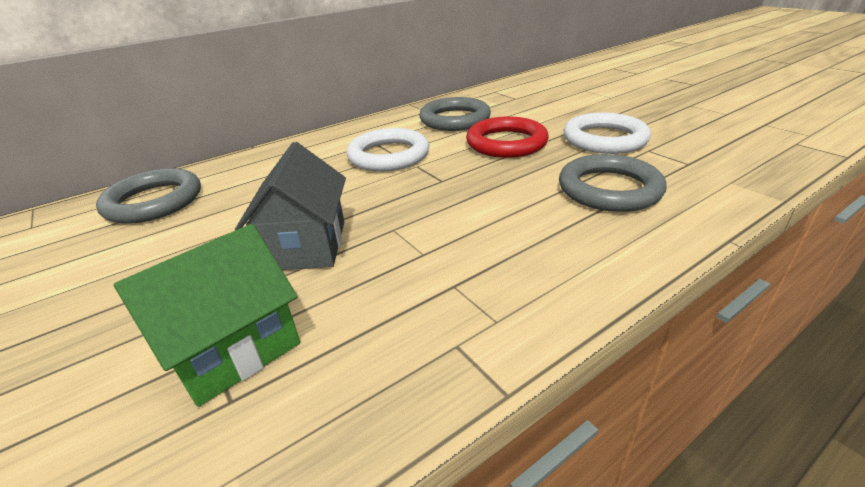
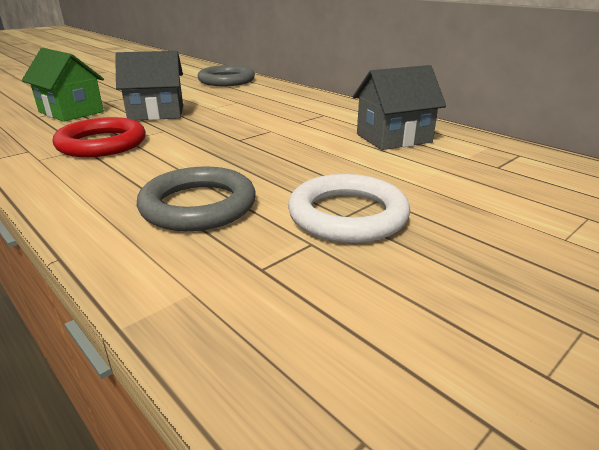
camera: 80 degrees right, 5 degrees down
white ring [347,128,429,172] -> none
grey ring [420,97,491,131] -> grey house [353,65,446,150]
red ring [466,116,549,158] -> red ring moved to [53,117,146,157]

